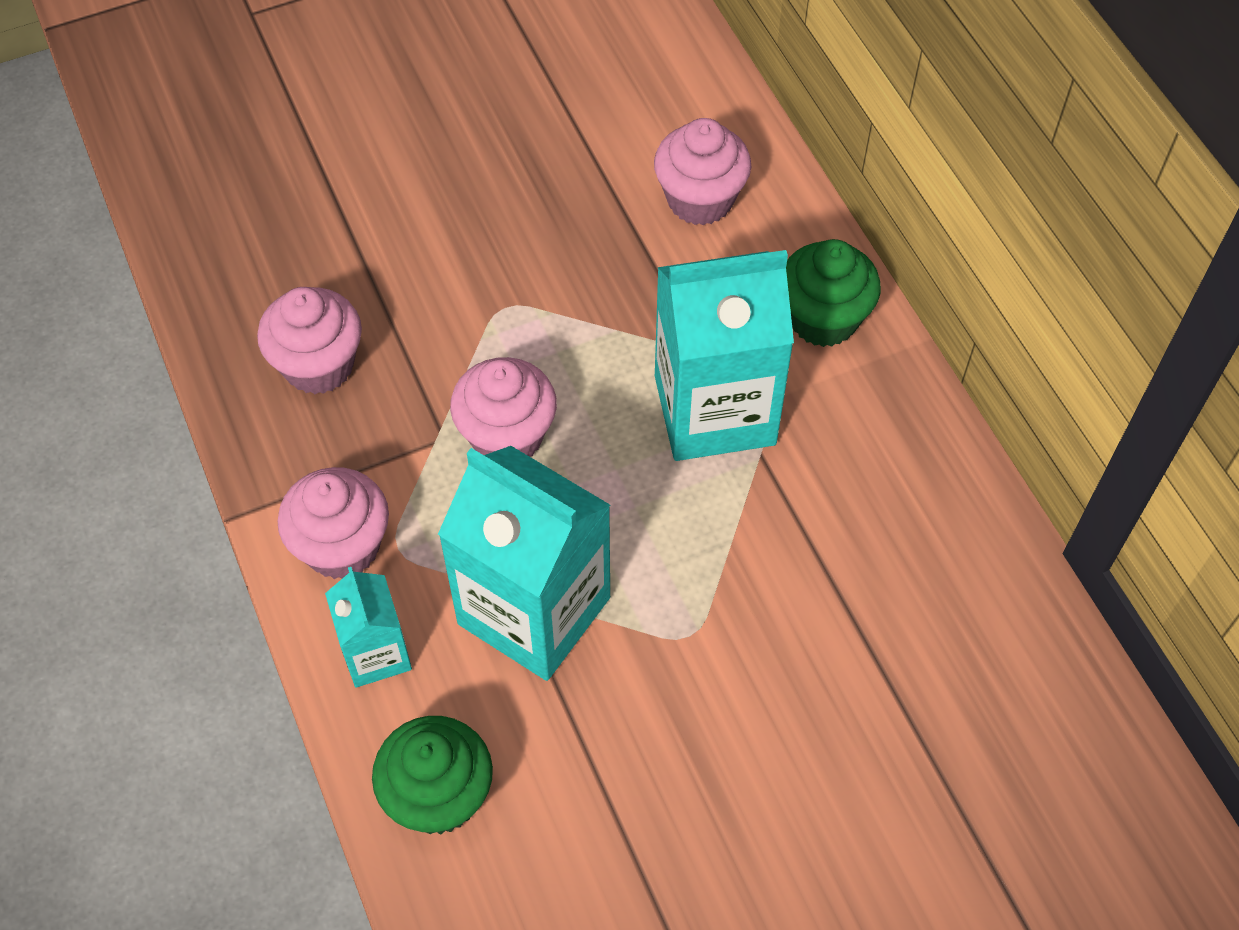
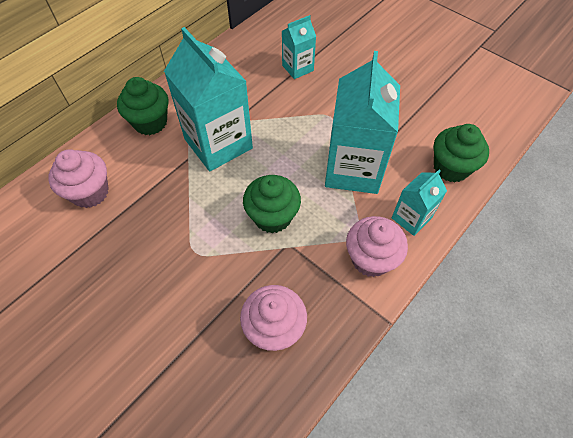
camera: 115 degrees left, 0 degrees up
pink cupcake [450,357,557,457] -> green cupcake [243,175,301,233]
none -> turquoise carton [282,15,316,79]

